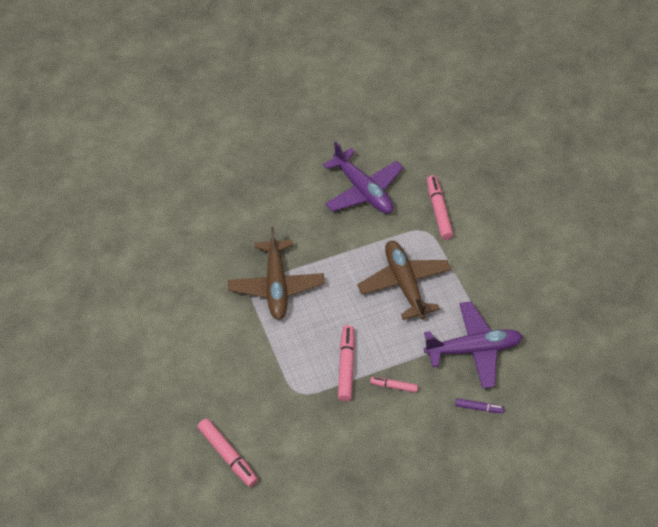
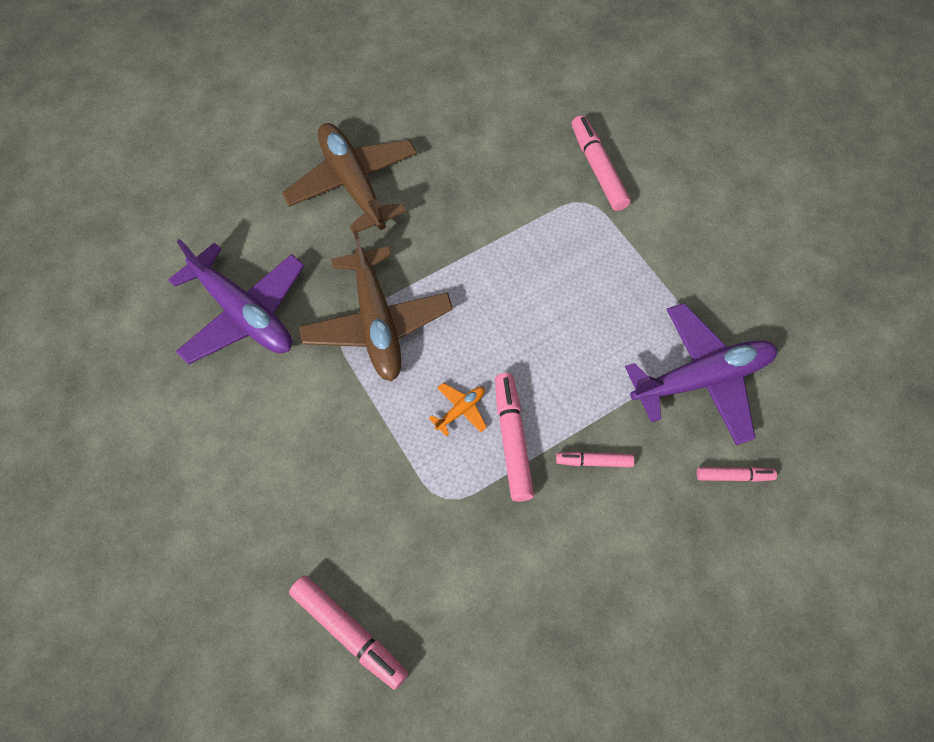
camera: 10 degrees left, 10 degrees up
purple plane [323,141,403,214] -> purple plane moved to [168,239,304,364]
brown plane [357,241,452,320] -> brown plane moved to [282,123,417,234]
purple marker [455,398,504,413] -> pink marker [697,467,777,482]
none -> orange plane [429,383,487,436]

